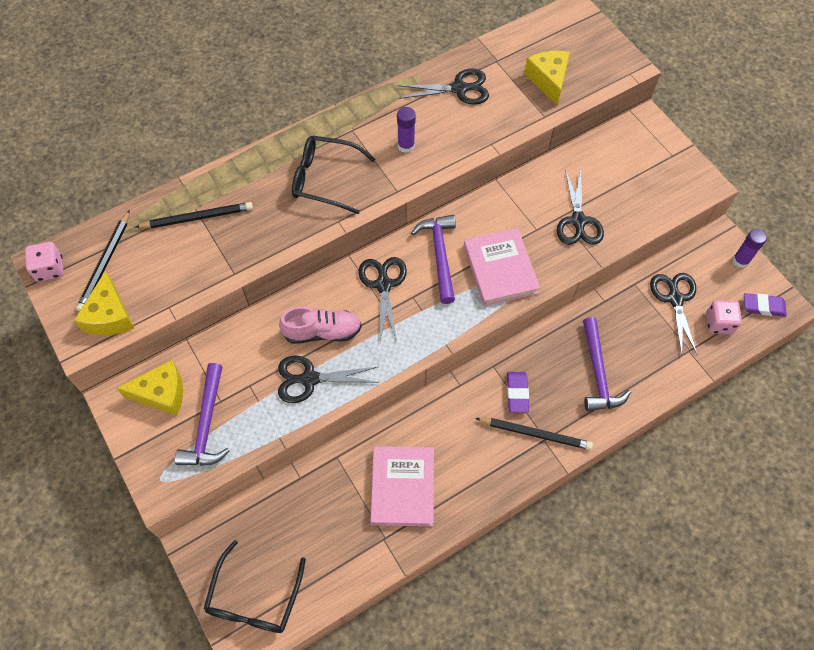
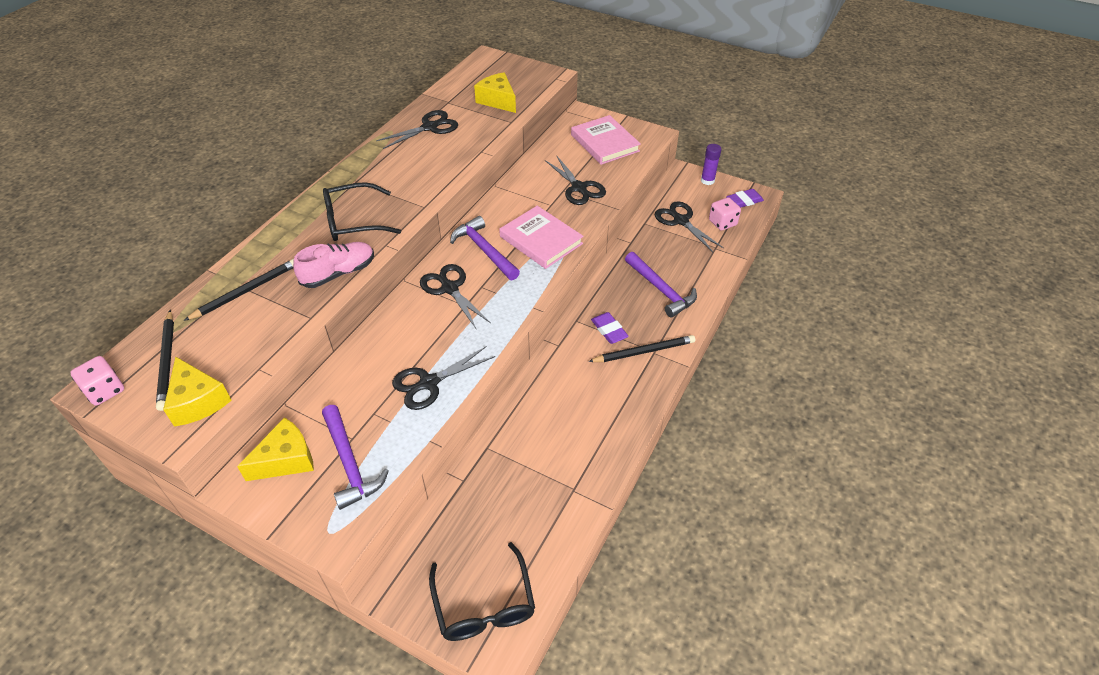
camera: 30 degrees left, 15 degrees down
pink shoe [279,307,362,344] -> pink shoe moved to [293,242,374,288]
pink book [370,446,434,526] -> pink book moved to [571,115,641,165]
purple glue stick [397,107,416,153] -> none

